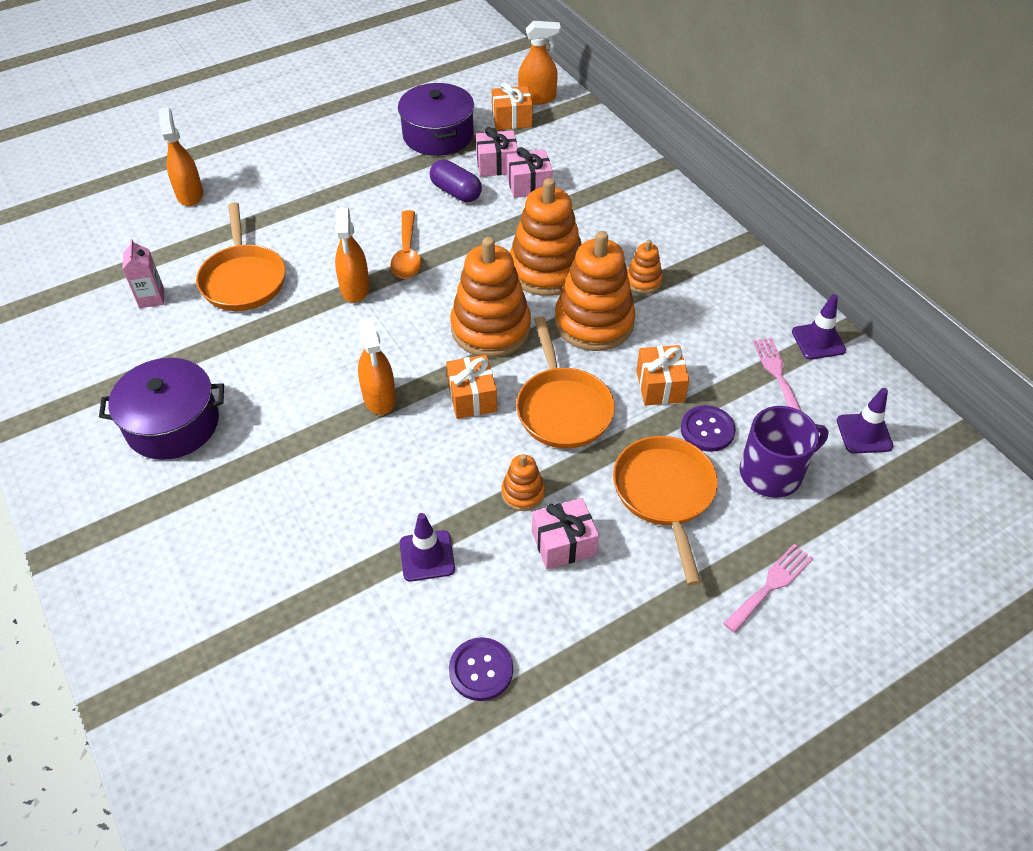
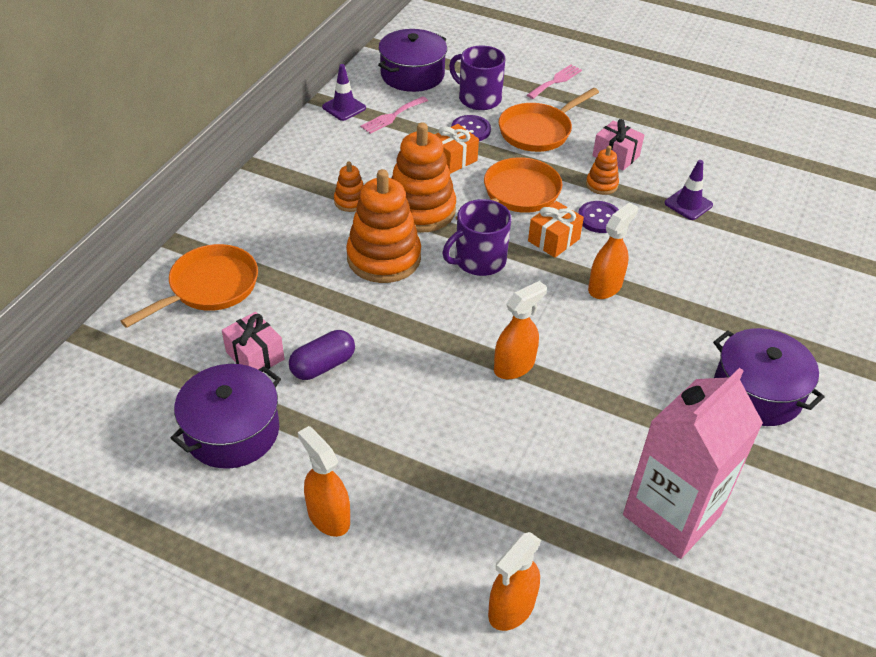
camera: 125 degrees left, 5 degrees down
pink carton [122,239,164,308] -> pink carton [623,368,763,559], size x2.44
orange pan [196,202,285,311] -> orange pan moved to [121,244,258,328]
orange spoon [390,210,422,279] -> none
purple capsule [430,159,482,202] -> purple capsule turned 45 degrees clockwise [289,330,355,380]
purple button [449,637,513,701] -> purple button moved to [578,201,619,233]
orange stacking toy [450,237,531,357] -> purple mug [442,199,511,276]
orange gift [492,82,533,130] -> none
pink gift [507,147,553,198] -> none
orange spray bottle [518,21,561,105] -> orange spray bottle moved to [298,426,350,537]
pink fork [723,544,813,633] -> pink fork turned 120 degrees clockwise [527,64,582,99]
purple traffic cone [837,388,894,454] -> purple pot [378,29,447,92]

